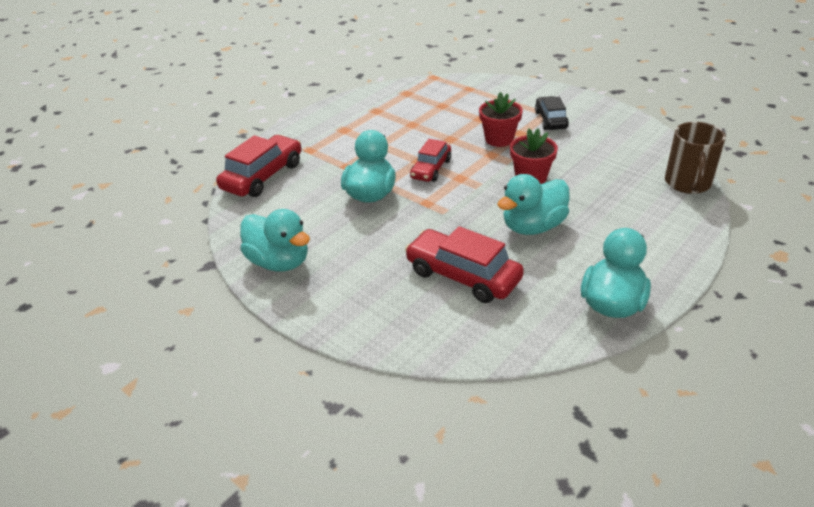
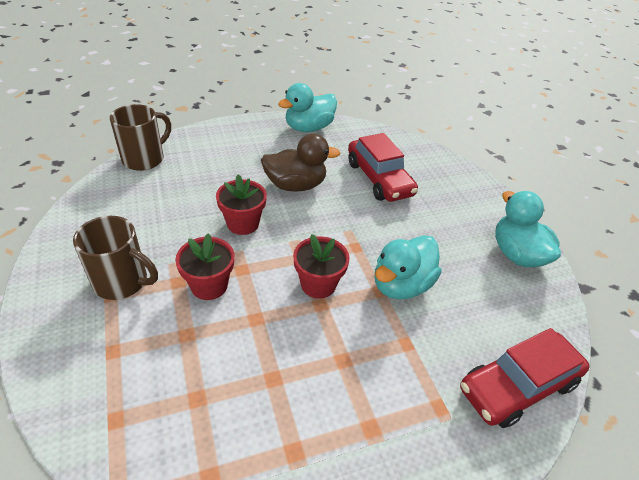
camera: 155 degrees left, 5 degrees up
red car [410,139,451,182] -> red flower pot [293,234,350,299]
turquoise duck [497,174,570,235] -> brown duck [261,134,341,192]
black car [535,96,569,130] -> brown mug [73,216,158,300]

